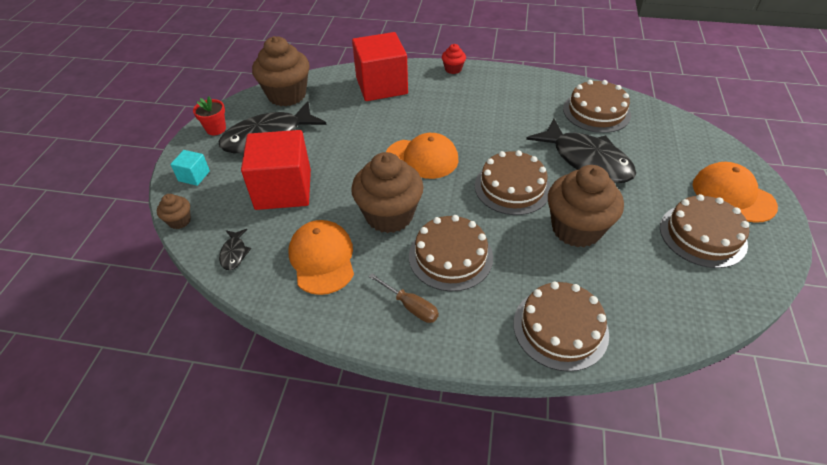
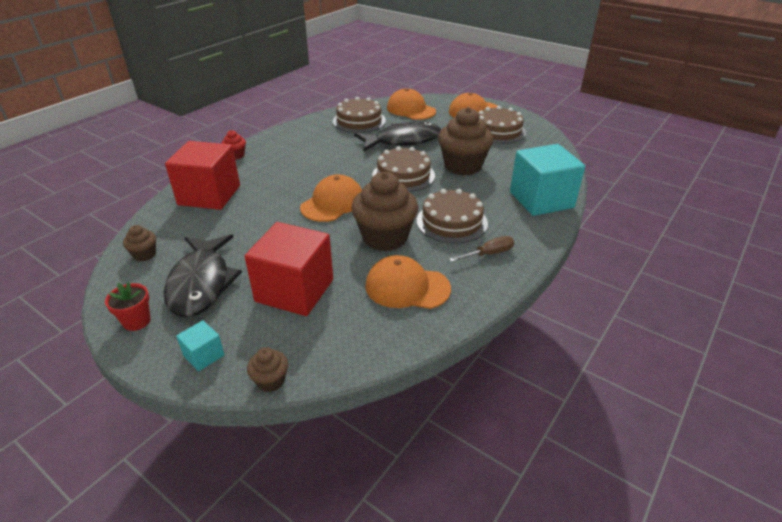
camera: 65 degrees left, 10 degrees down
black fish [219,229,251,270] -> none
brown cupcake [252,36,310,107] -> brown cupcake [123,225,156,261], size x0.46
brown cake [513,282,609,372] -> turquoise cube [510,144,585,216]
none -> orange cap [387,88,436,120]

